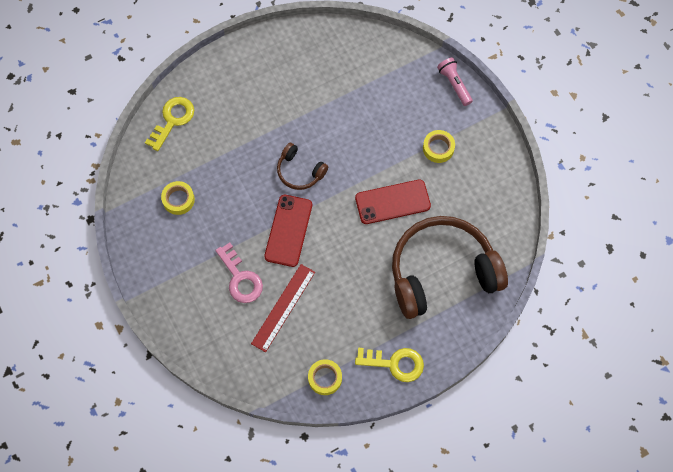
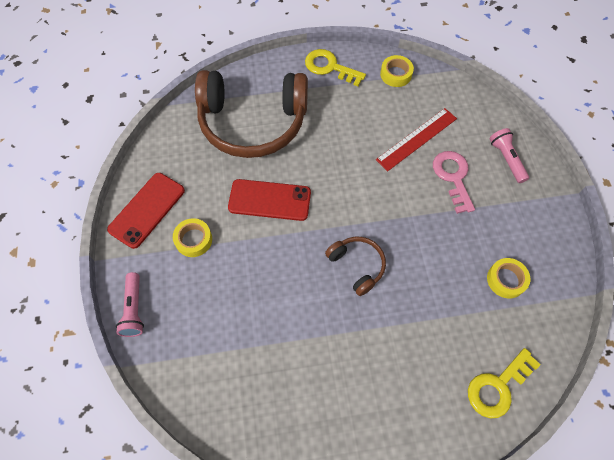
camera: 160 degrees left, 5 degrees down
red phone [264,195,312,267] -> red phone moved to [107,173,185,249]
none -> pink flashlight [489,128,529,183]

